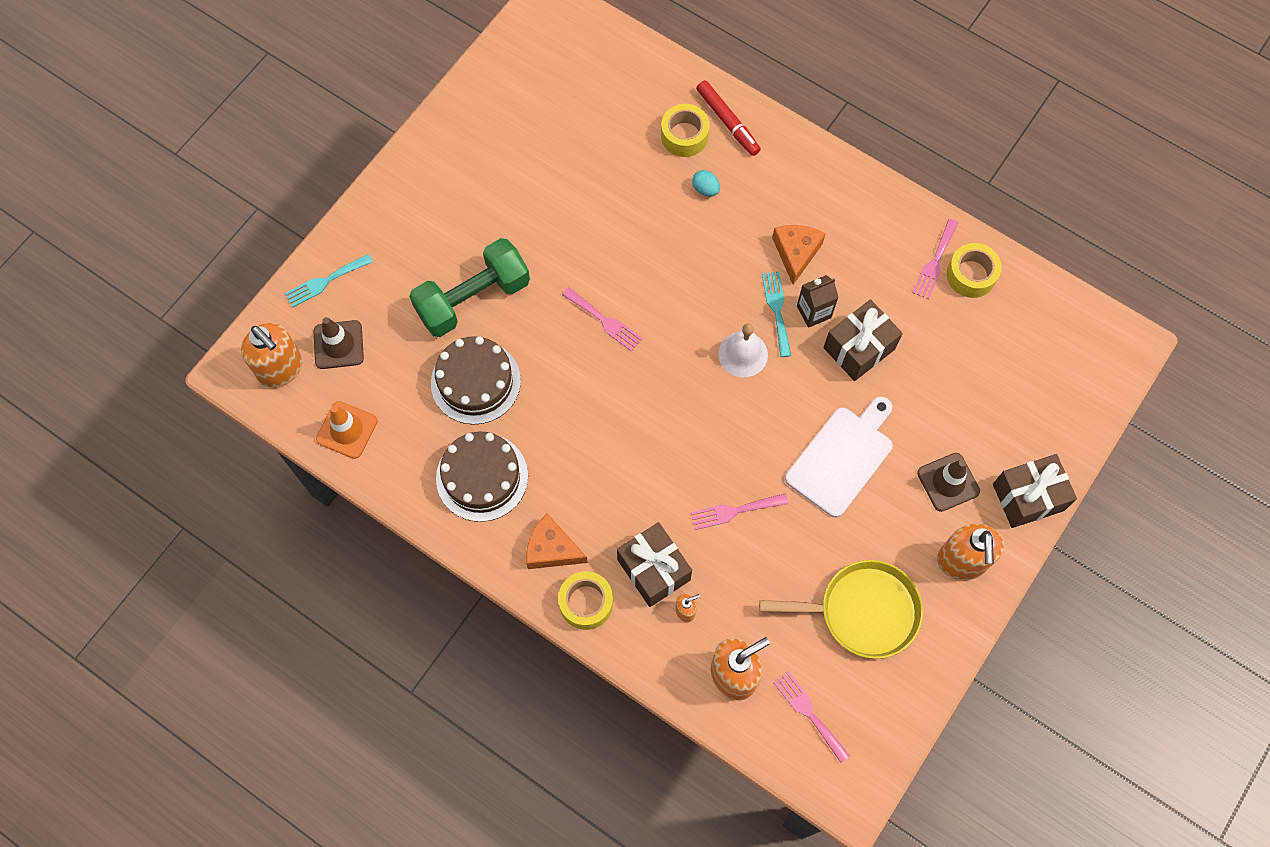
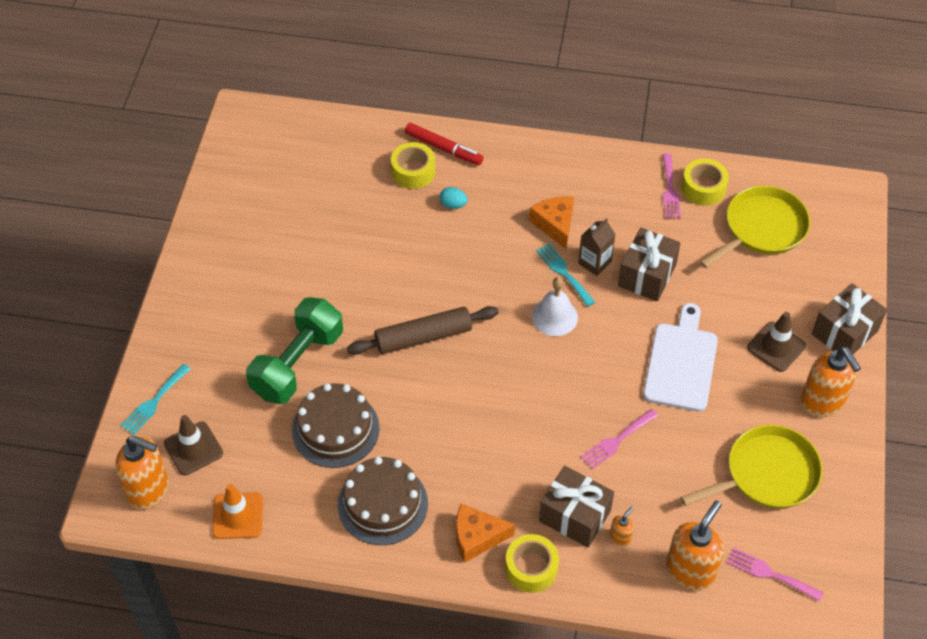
camera: 25 degrees left, 15 degrees down
pink fork [562,287,643,352] -> brown rolling pin [347,306,499,355]
none -> yellow pan [700,186,810,268]

